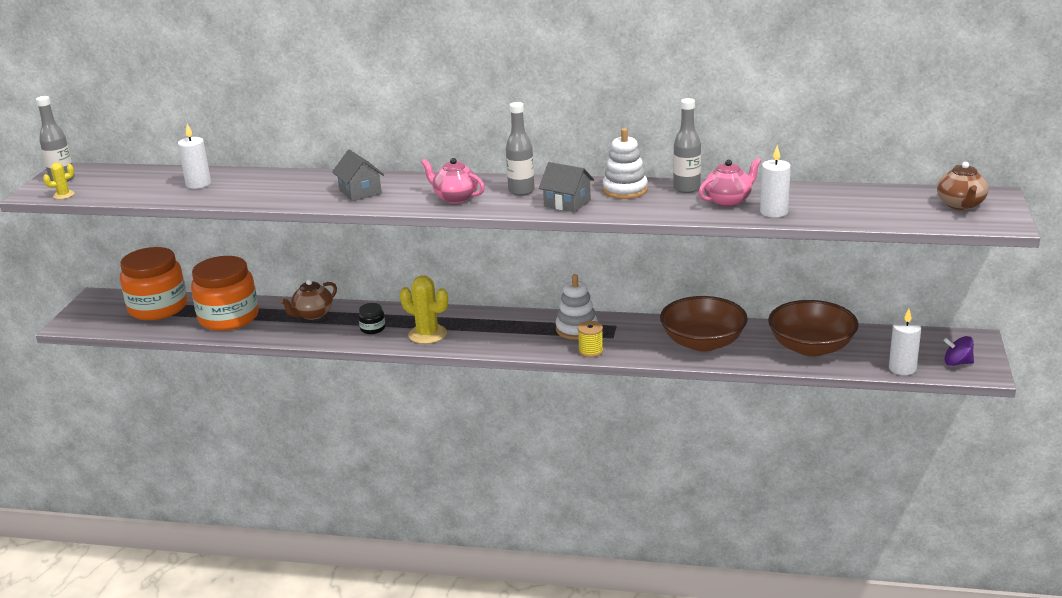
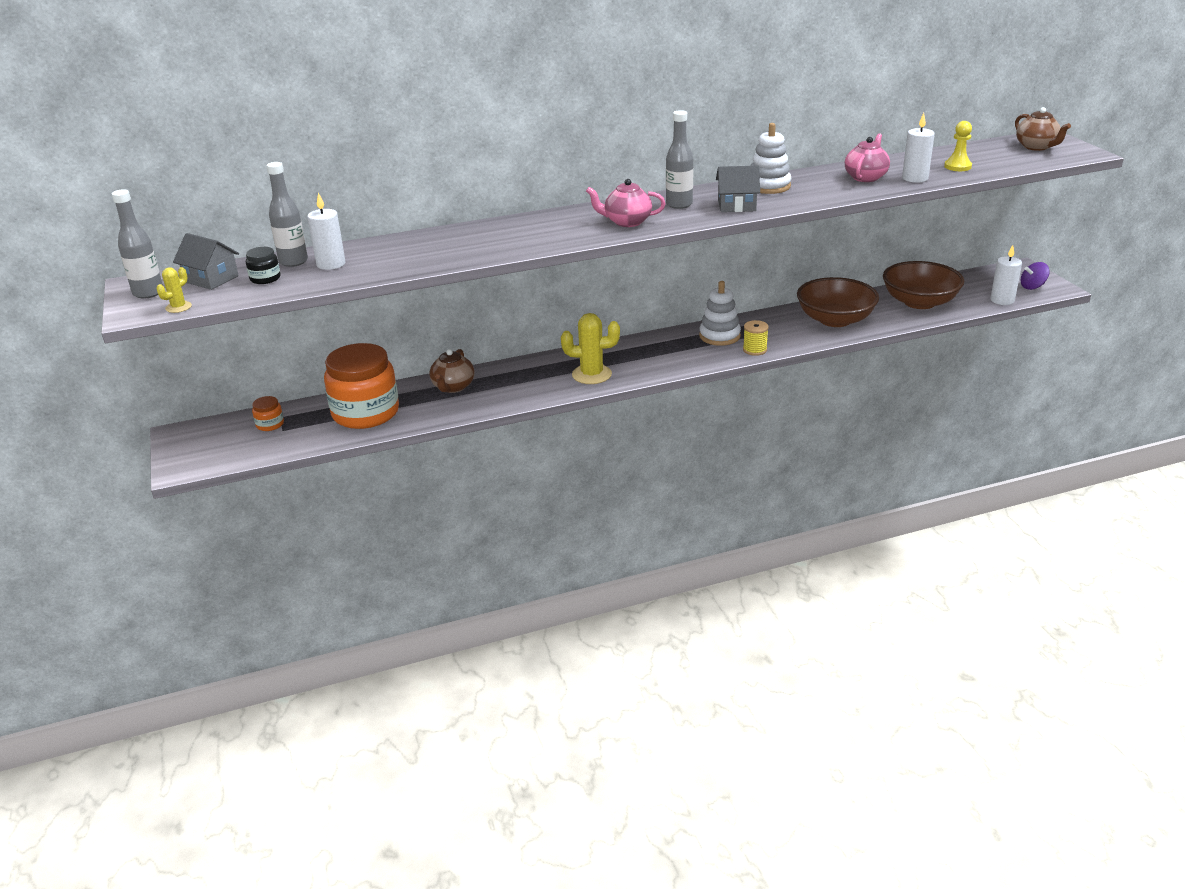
camera: 30 degrees left, 5 degrees up
orange jar [120,247,187,320] -> orange jar [252,396,284,431], size x0.41
grey house [332,150,384,201] -> grey house moved to [173,233,239,290]
black jar [358,303,385,334] -> black jar moved to [246,247,281,284]
grey bottle [673,98,701,193] -> grey bottle moved to [267,162,308,267]
none -> yellow pawn [944,121,972,171]

